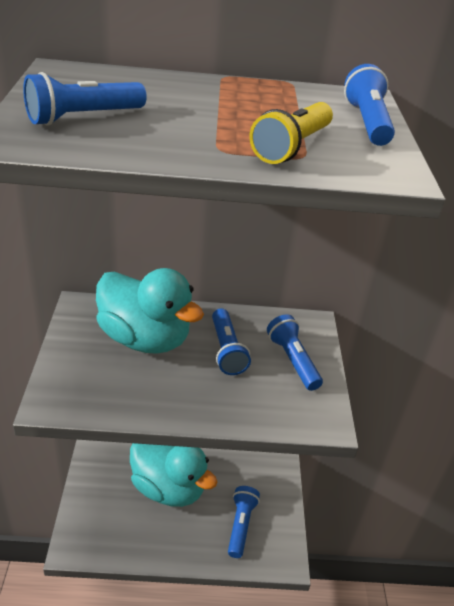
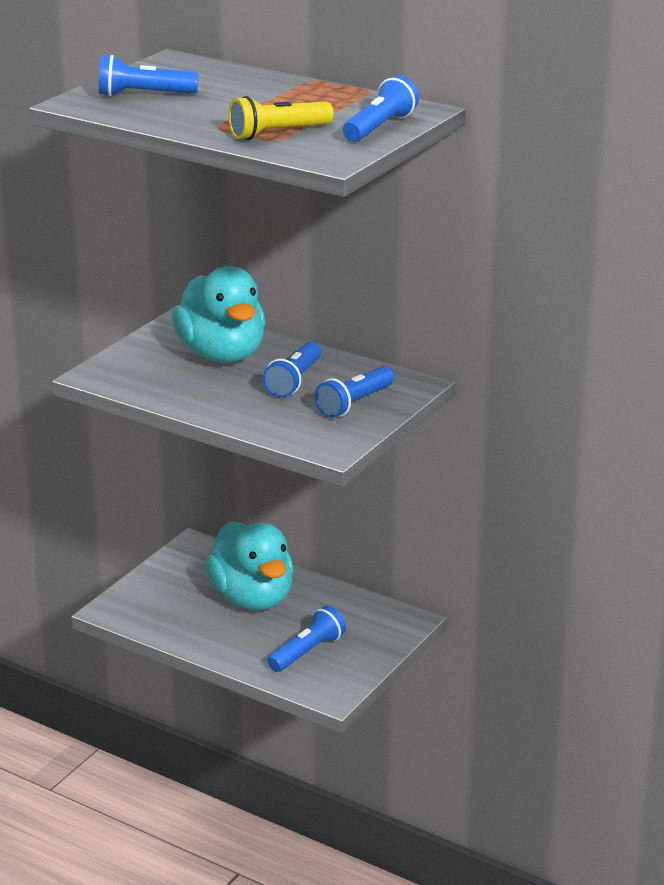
camera: 35 degrees right, 10 degrees down
blue flashlight [267,314,323,391] -> blue flashlight turned 150 degrees counterclockwise [314,366,394,418]

